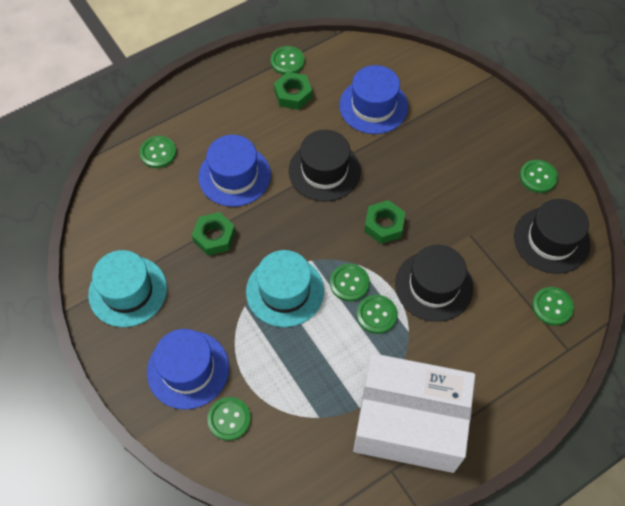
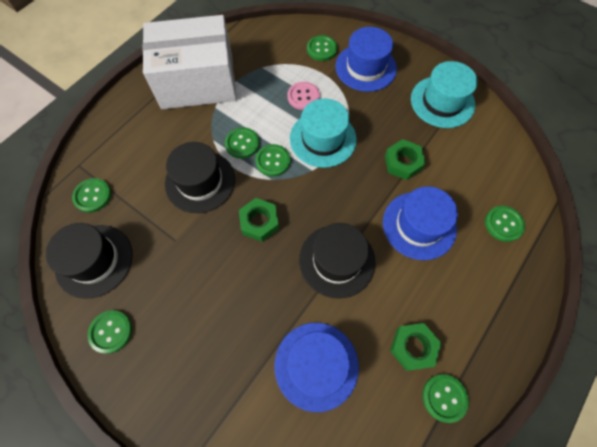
camera: 160 degrees right, 5 degrees up
none -> pink button [287,82,320,110]

